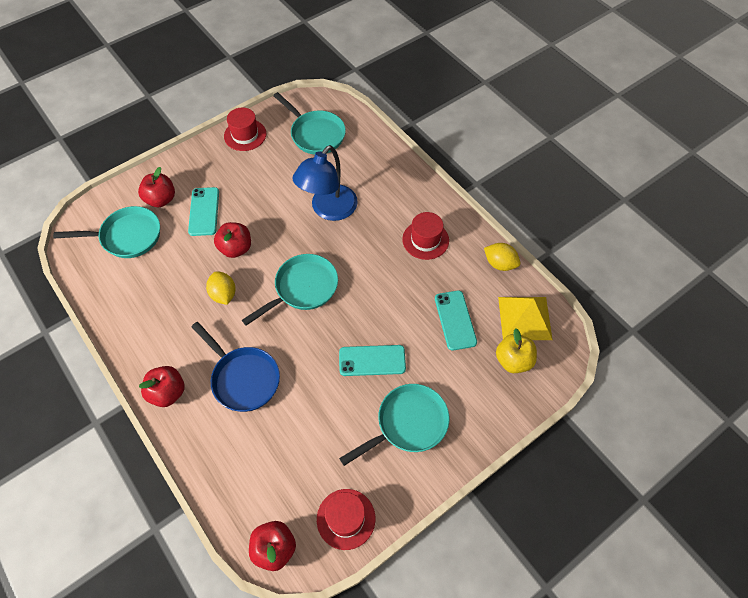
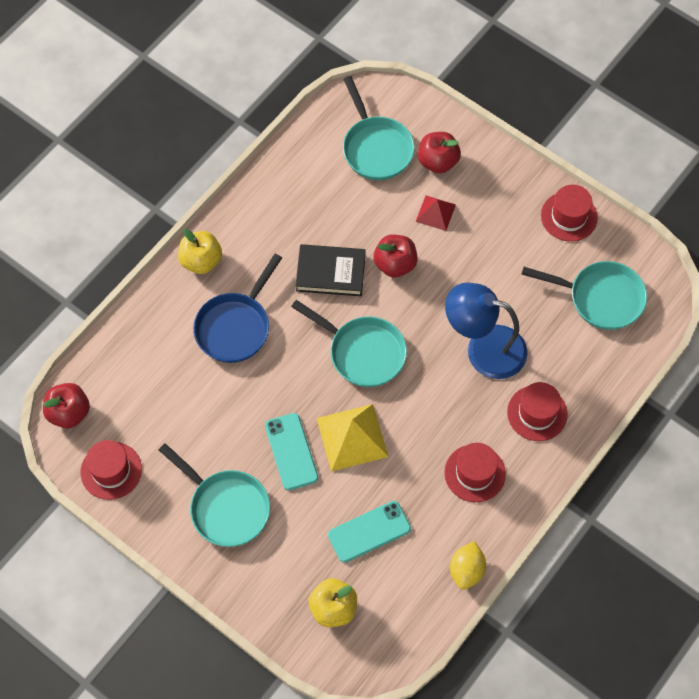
camera: 75 degrees right, 5 degrees up
red apple [139,366,184,407] -> yellow apple [178,229,222,274]
turquoise phone [188,187,219,236] -> red pyramid [416,196,456,231]
yellow lemon [206,271,236,305] -> black book [296,244,366,296]
turquoise pan [273,92,346,155] -> turquoise pan turned 105 degrees counterclockwise [522,261,647,330]
yellow pyramid [498,297,553,340] -> yellow pyramid moved to [317,404,388,471]
none -> red hat [507,382,567,441]

